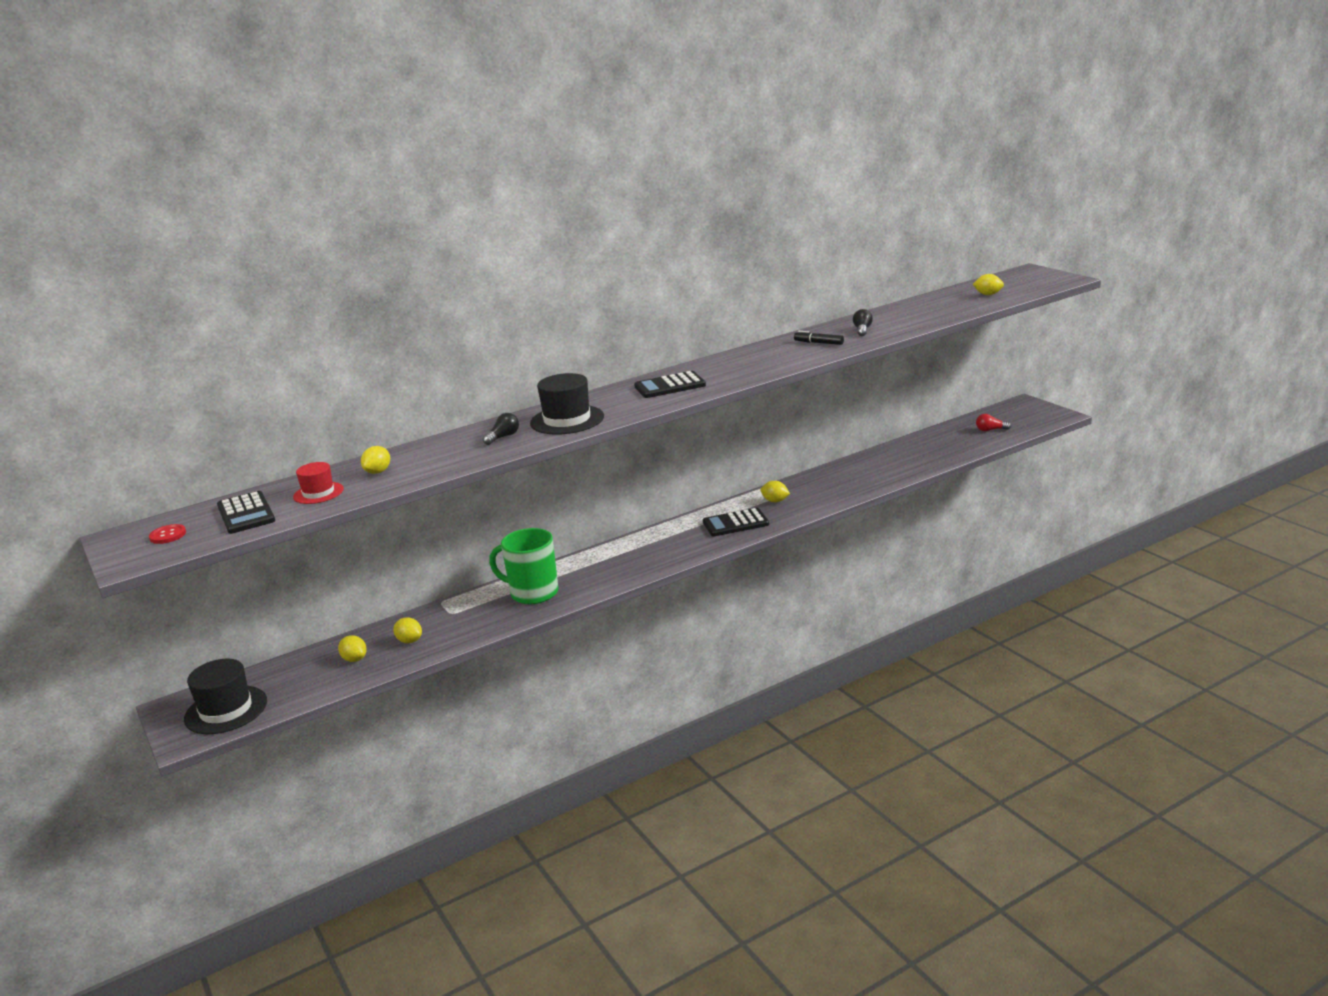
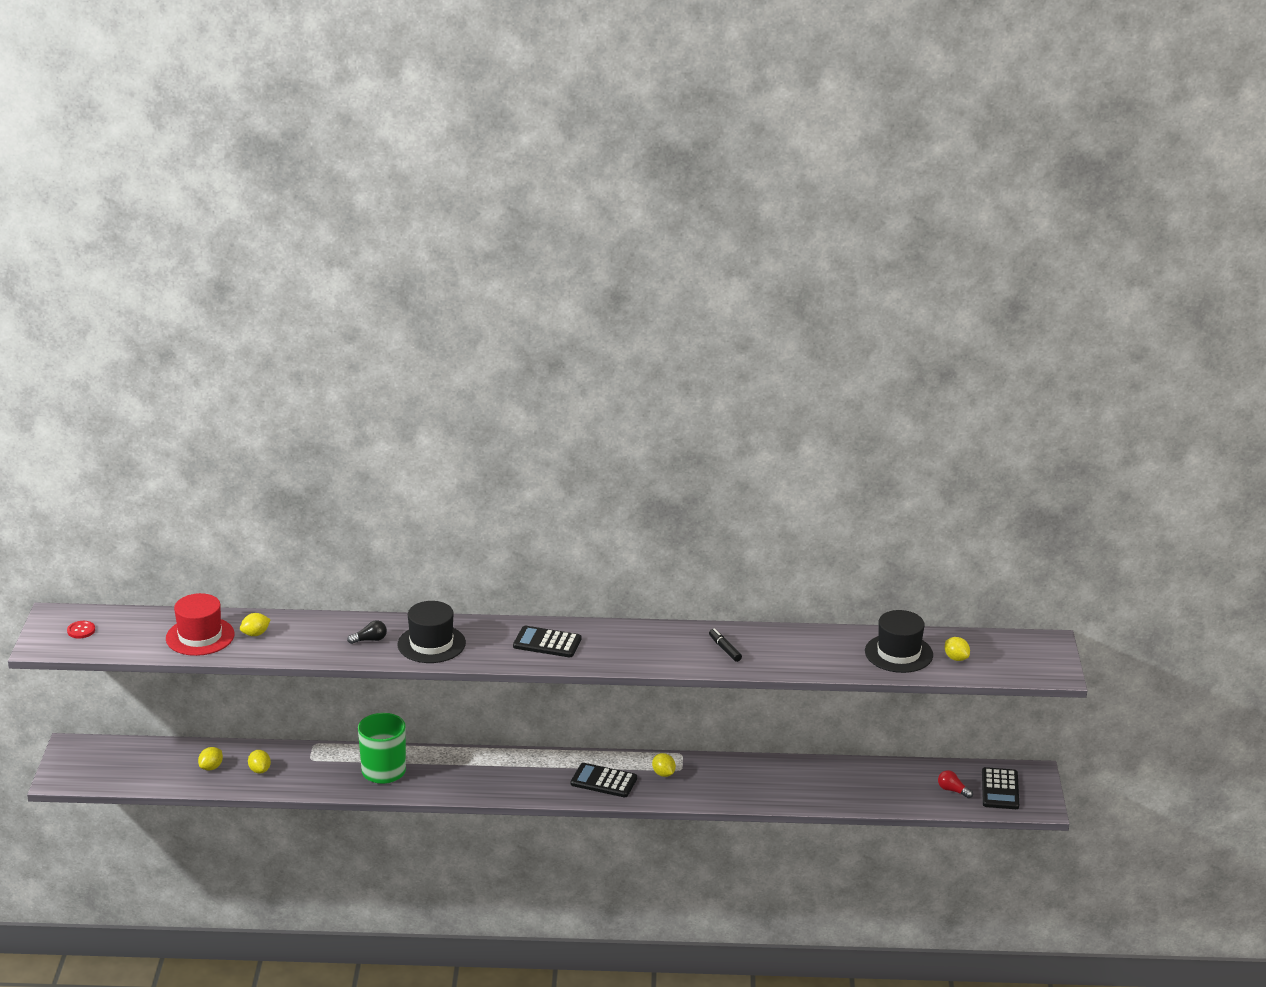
camera: 30 degrees right, 5 degrees up
black hat [184,659,267,734] -> black hat moved to [865,610,933,673]
black calculator [217,491,275,534] -> black calculator moved to [982,767,1019,809]
red hat [293,462,344,504] -> red hat [166,593,235,656], size x1.65
yellow lemon [338,635,367,662] -> yellow lemon turned 45 degrees clockwise [198,747,223,770]
black light bulb [853,309,873,336] -> none

